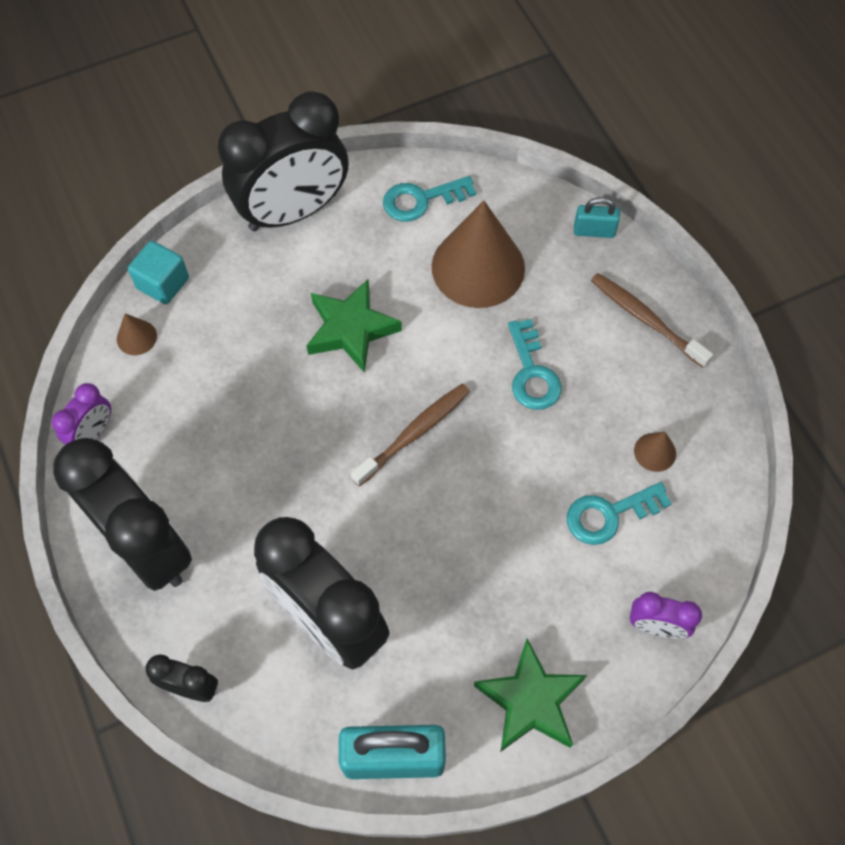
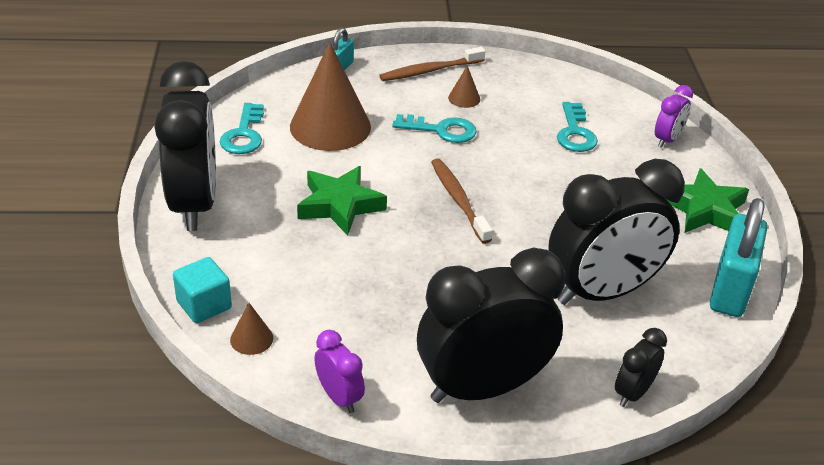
camera: 70 degrees left, 25 degrees down
brown cone [634,432,676,472] -> brown cone moved to [448,65,480,108]

